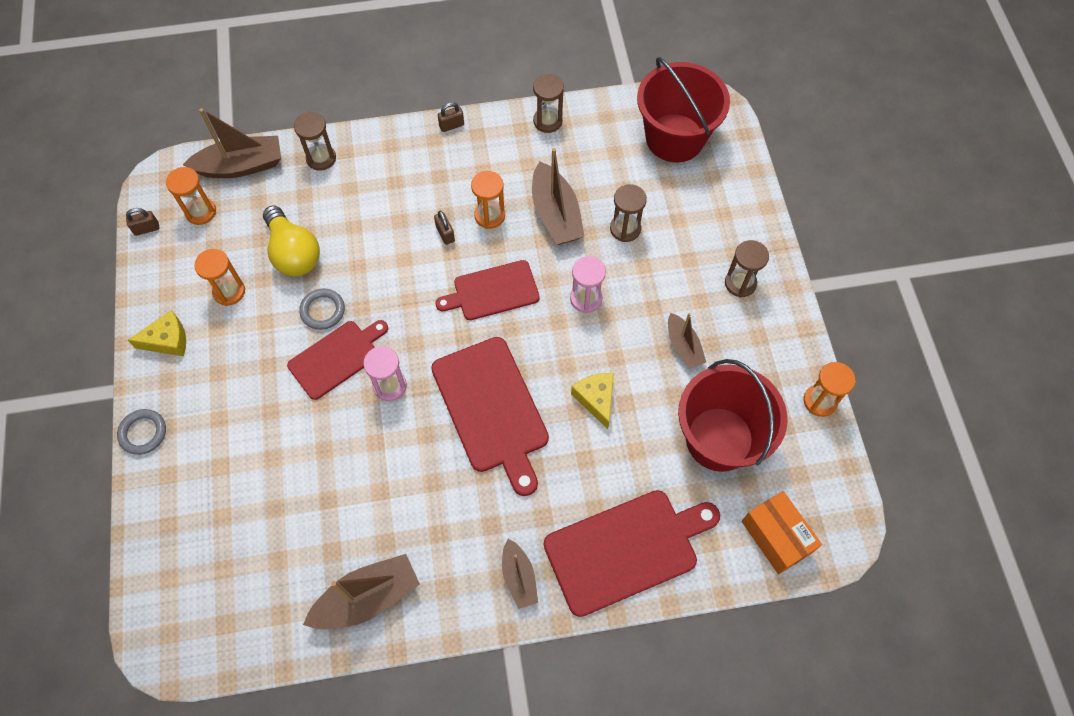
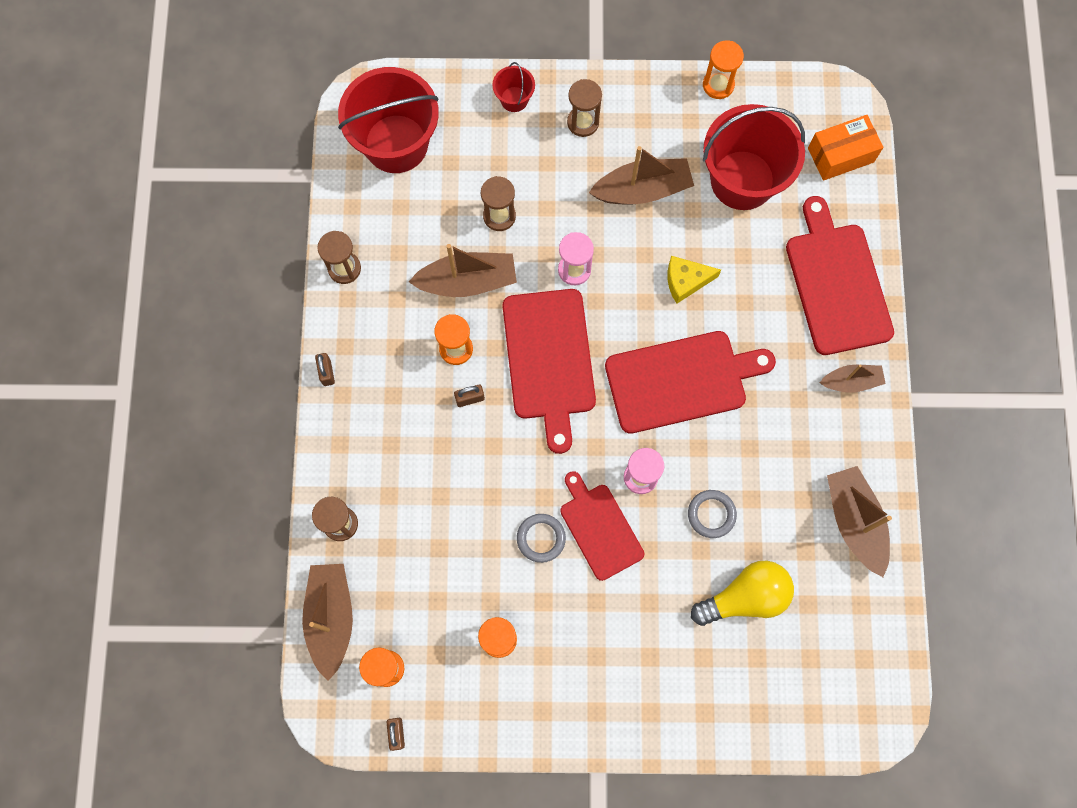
camera: 80 degrees left, 10 degrees up
grey ring [117,409,166,455] -> grey ring moved to [688,490,737,538]
yellow cheese [128,310,186,356] -> none
yellow light bulb [263,206,320,276] -> yellow light bulb moved to [691,561,794,626]
red cutting board [436,260,540,320] -> red cutting board [502,289,596,454], size x1.55
brown boat [668,313,706,369] -> brown boat [589,146,694,205], size x1.66
none -> red bucket [493,62,535,112]

